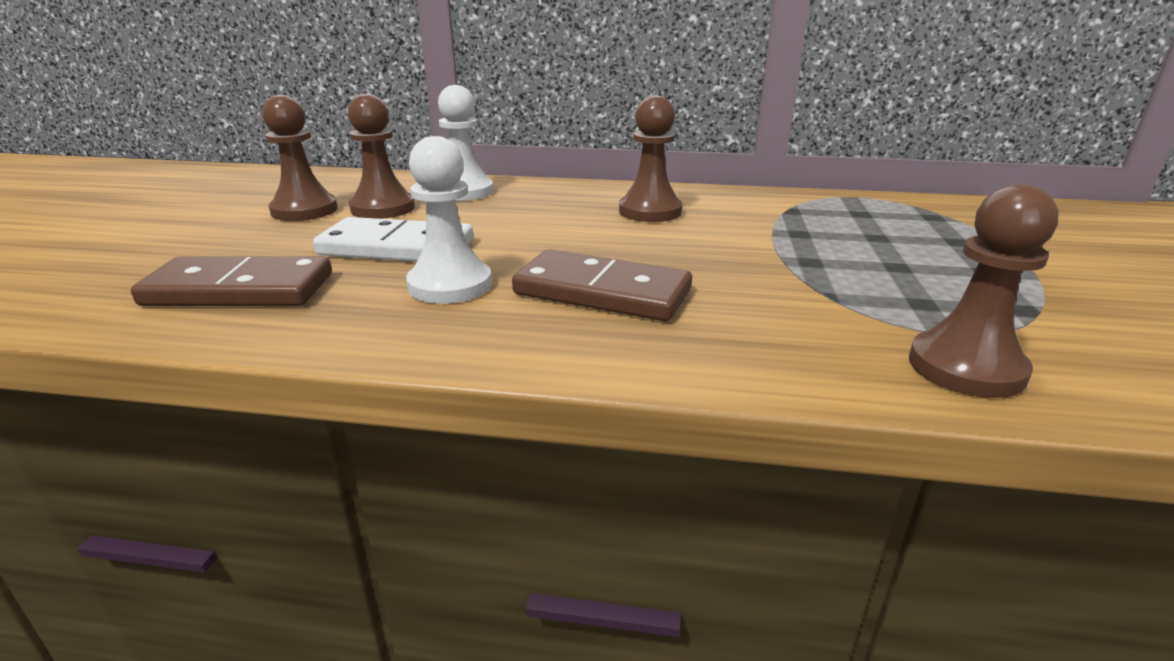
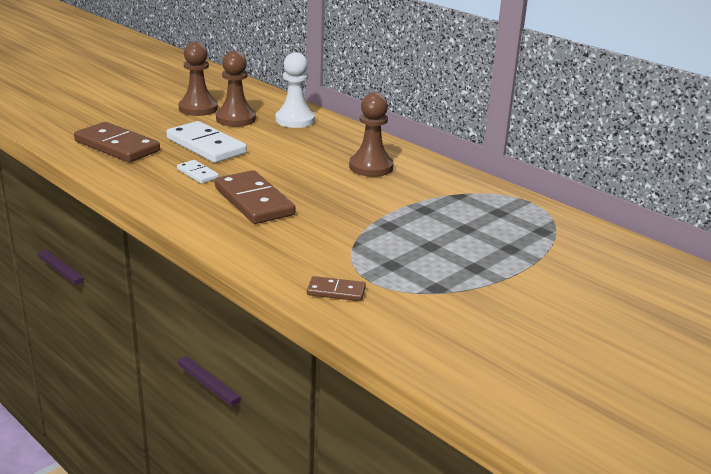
camera: 35 degrees right, 0 degrees up
white pawn [406,136,492,304] -> white domino [177,160,219,183]
brown pawn [909,184,1059,398] -> brown domino [307,276,366,301]

